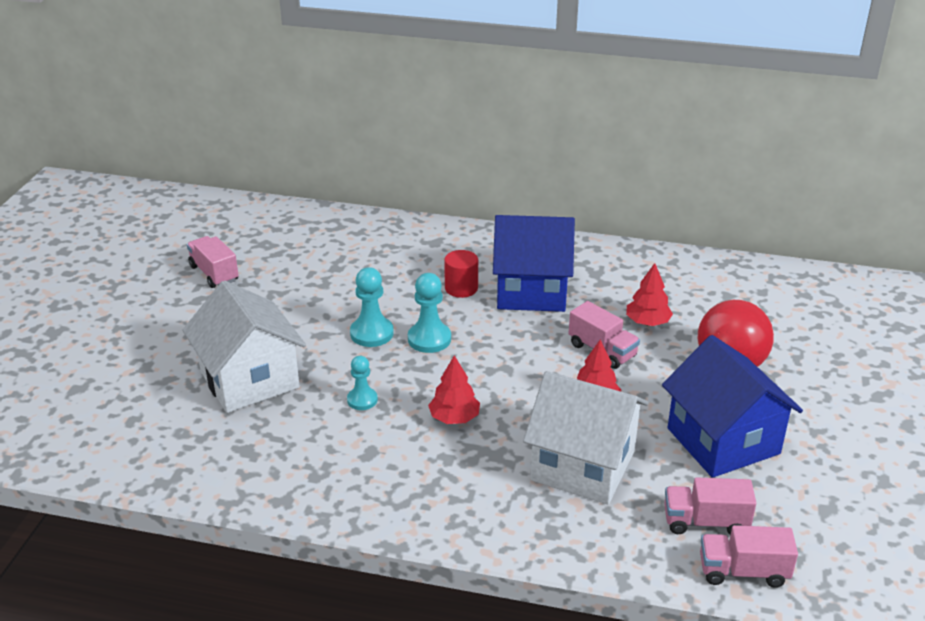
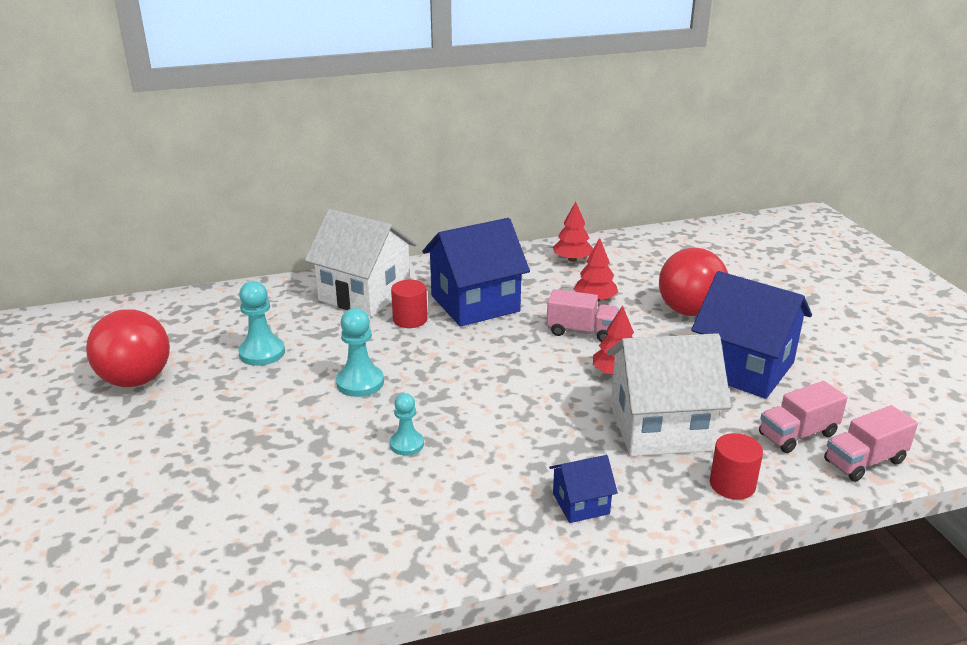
camera: 30 degrees left, 5 degrees down
white house [183,281,306,413] -> white house moved to [305,209,417,317]
pink truck [187,236,239,288] -> red ball [86,309,170,387]
turquoise pawn [408,273,451,353] -> turquoise pawn moved to [238,281,285,366]
red tree [428,355,480,424] -> red tree moved to [553,202,594,262]
none -> blue house [549,455,618,523]
none -> red cylinder [710,433,763,500]

